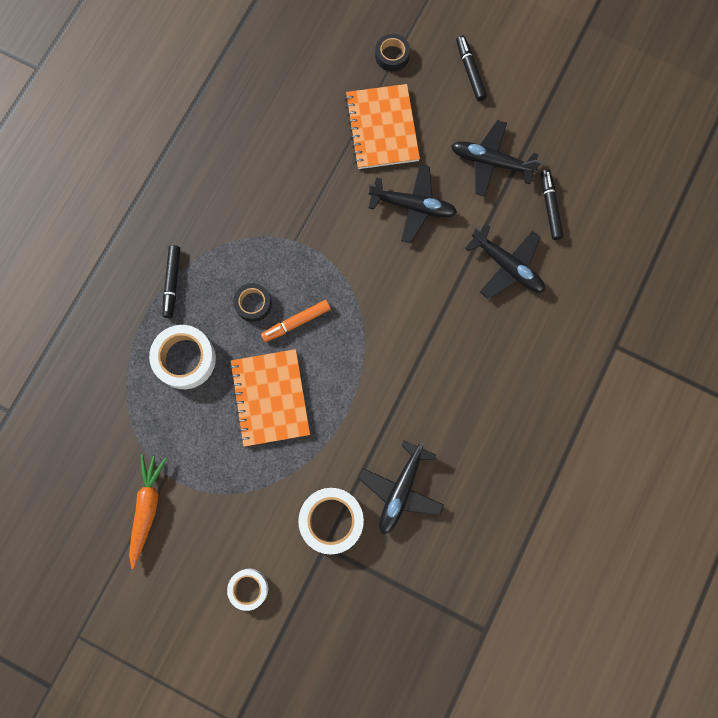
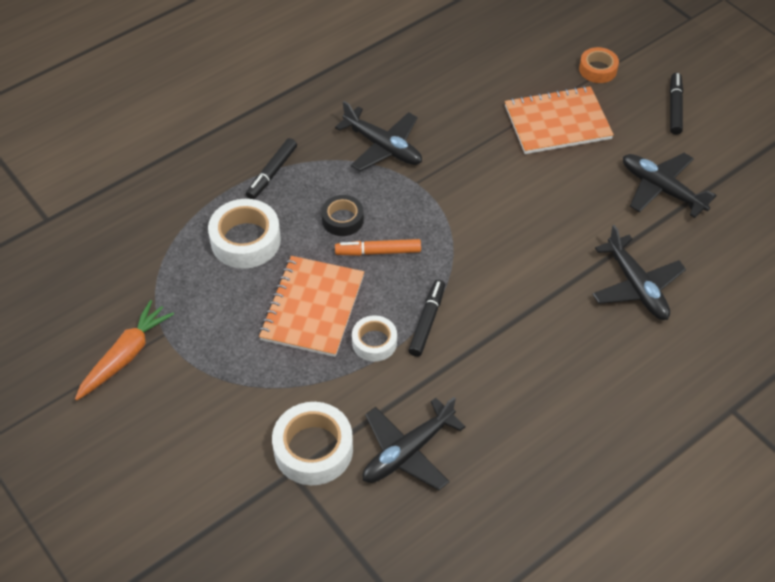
camera: 25 degrees right, 25 degrees down
white tape [227,569,268,611] -> white tape moved to [352,315,397,362]
orange notebook [345,84,420,169] -> orange notebook turned 60 degrees clockwise [505,86,614,154]
black plane [369,165,457,243] -> black plane moved to [335,101,422,171]
black tape [375,34,410,72] -> orange tape [579,47,619,83]
black marker [541,169,563,240] -> black marker moved to [408,280,445,357]

